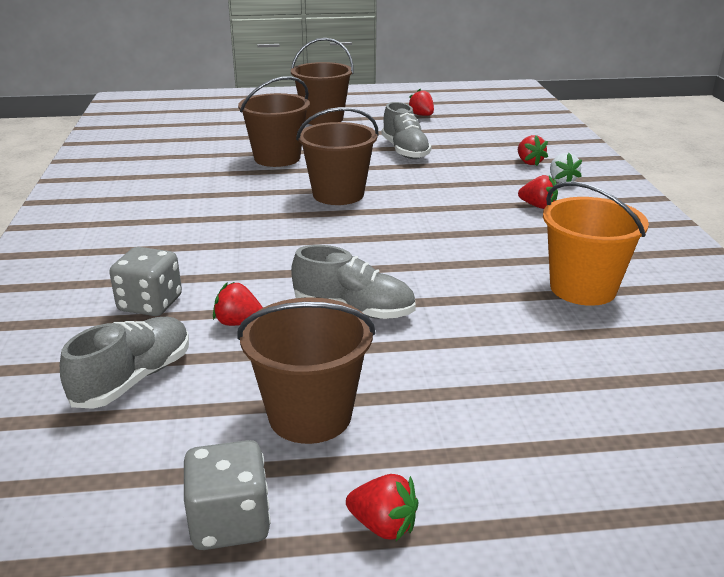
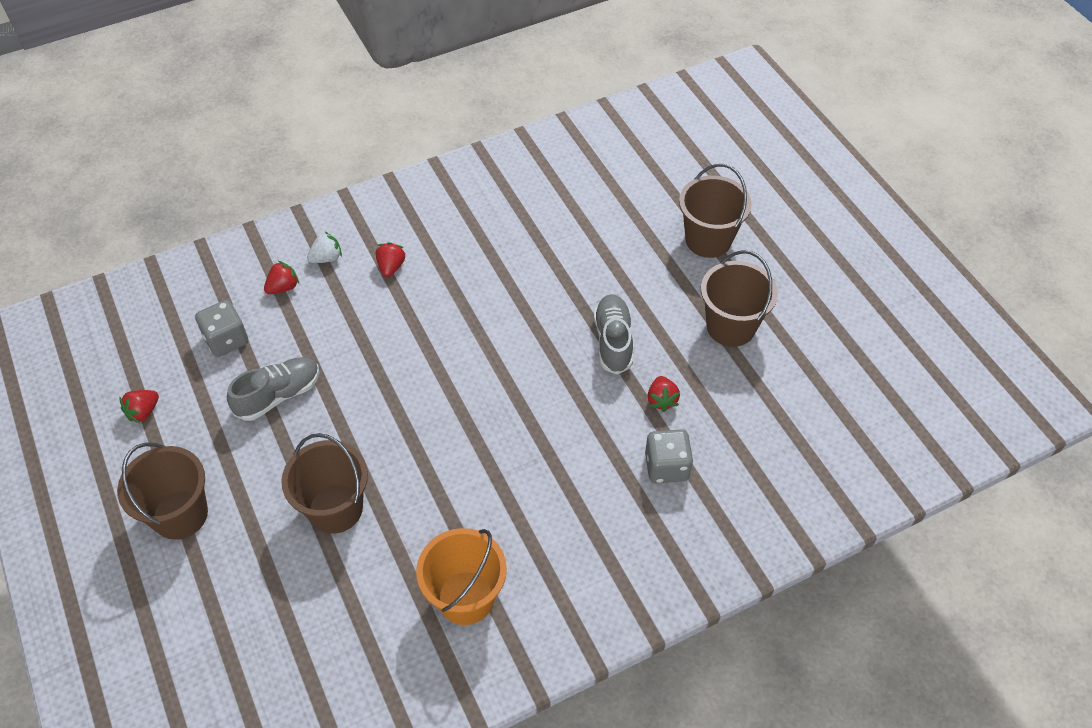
camera: 110 degrees left, 25 degrees up
grey shoe [60,317,189,409] -> none
grey dice [184,440,270,550] -> grey dice moved to [195,300,248,357]
brown bucket [296,107,378,205] -> brown bucket moved to [679,164,752,258]
red strawberry [346,474,418,541] -> none
orange bucket [543,181,649,306] -> orange bucket moved to [416,528,507,625]

